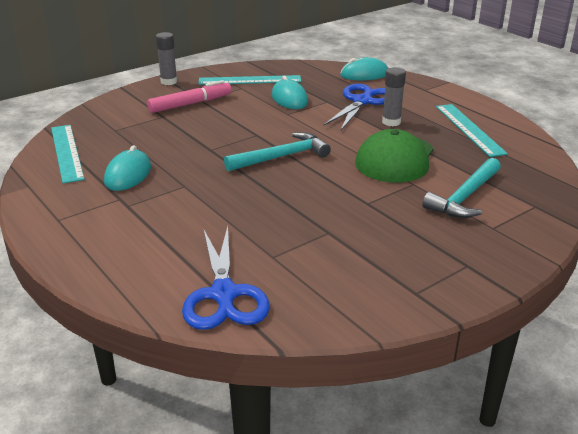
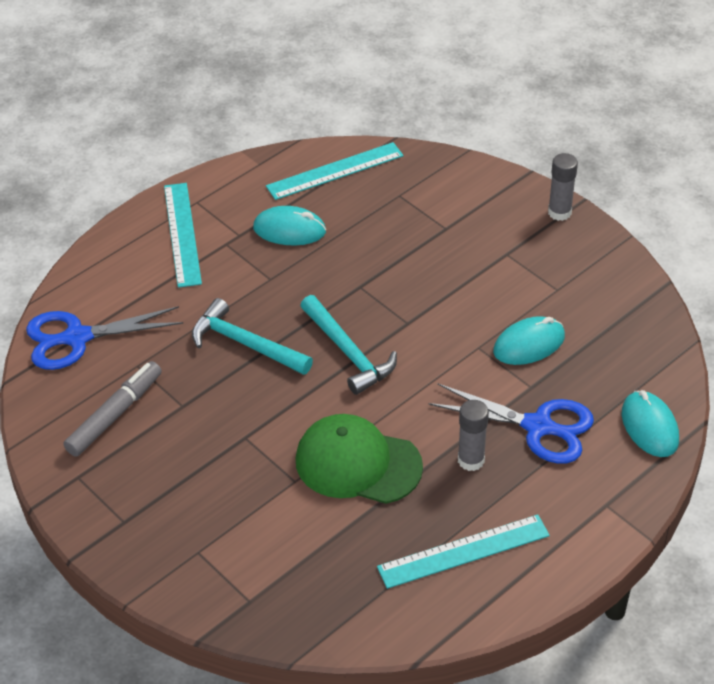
camera: 85 degrees right, 15 degrees up
pink marker [147,80,232,113] -> none
turquoise ruler [198,75,302,85] -> turquoise ruler moved to [164,183,202,288]
turquoise hammer [422,158,501,218] -> turquoise hammer moved to [192,298,313,375]
none -> grey marker [63,361,162,457]

